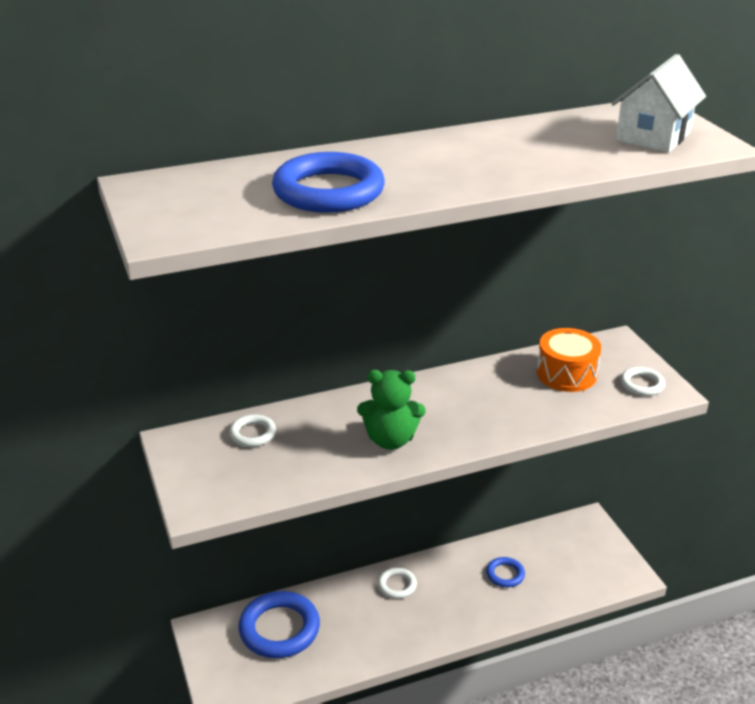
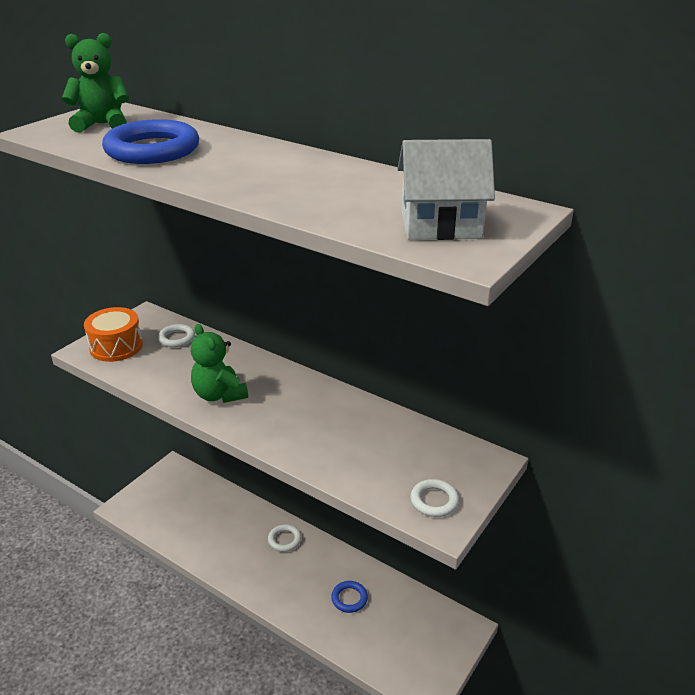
camera: 55 degrees right, 0 degrees up
blue ring [238,591,320,658] -> none
orange drum [537,328,601,392] -> orange drum moved to [84,307,143,362]
none -> green teddy bear [62,33,129,132]

